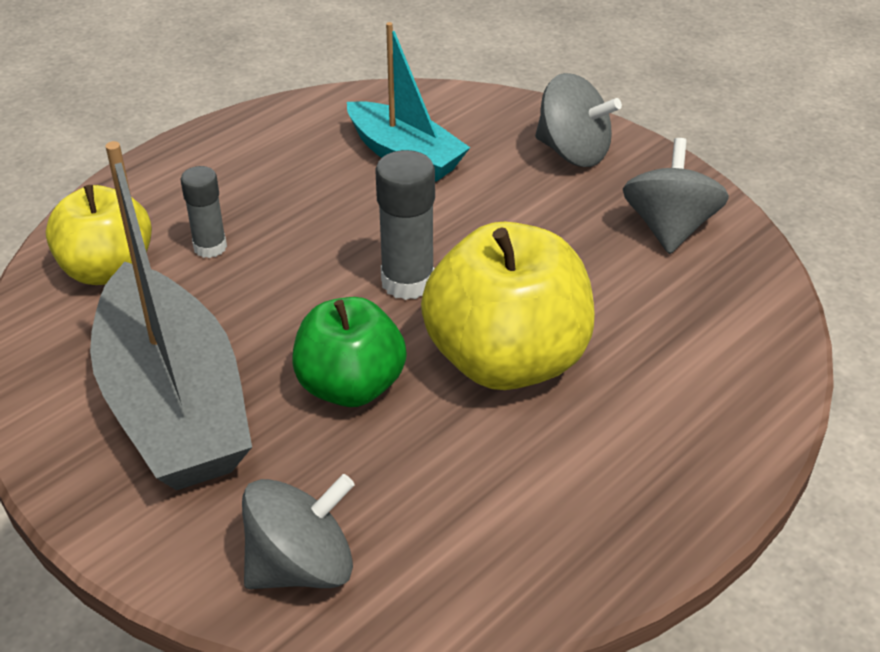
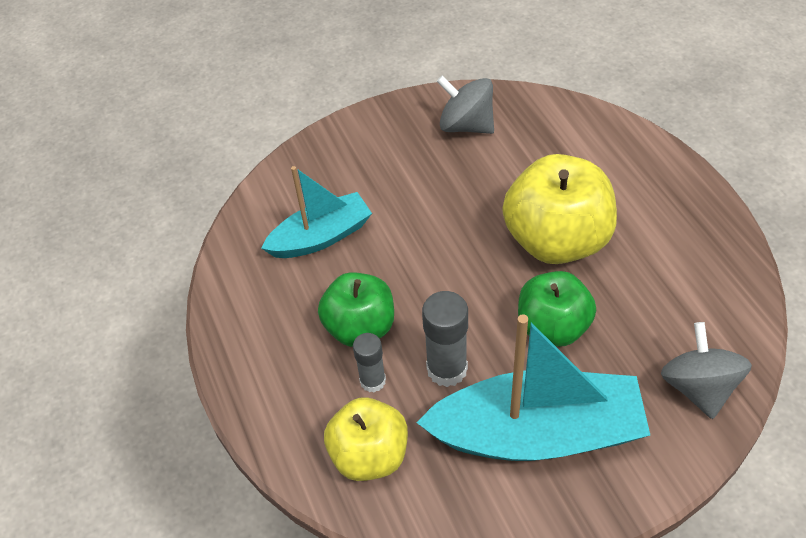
camera: 65 degrees left, 10 degrees up
grey boat [90,141,252,490] -> turquoise boat [416,314,650,461]
grey glue stick [375,150,435,300] -> grey glue stick moved to [422,291,468,387]
grey spinning top [535,73,622,167] -> none
none -> green apple [318,272,394,347]

